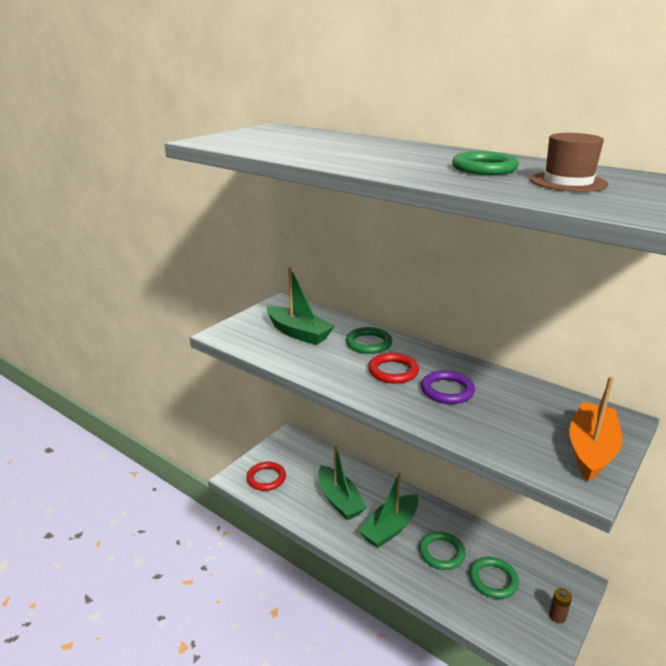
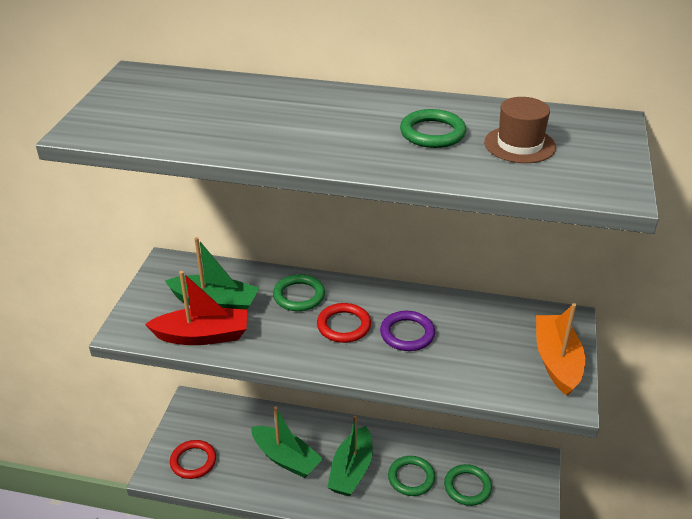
camera: 25 degrees left, 10 degrees up
brown battery [549,588,572,623] -> none
none -> red boat [145,271,247,345]

